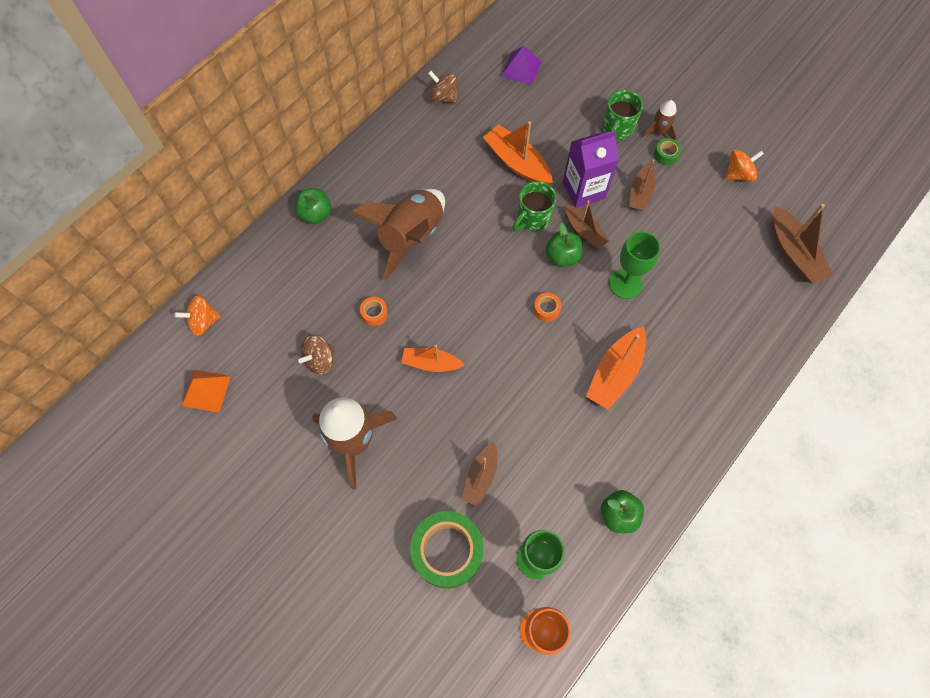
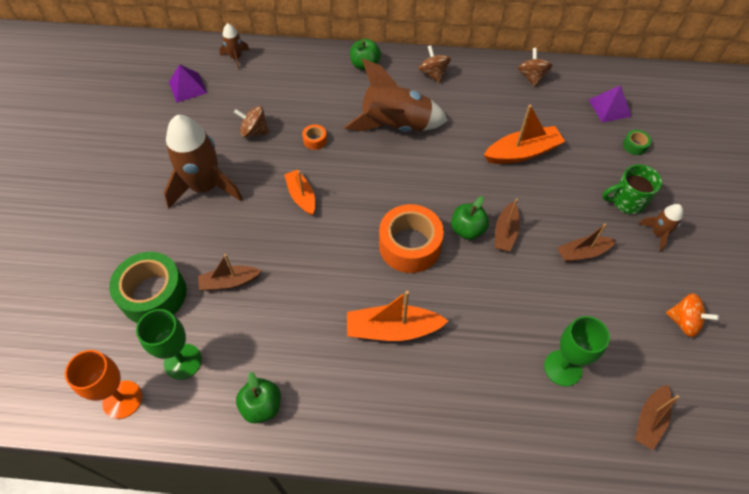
camera: 55 degrees right, 10 degrees down
orange spinning top [174,295,221,336] -> brown rocket [219,23,250,70]
orange pyramid [182,370,231,413] -> purple pyramid [169,64,207,103]
orange boat [483,121,553,185] -> orange boat turned 60 degrees clockwise [484,105,565,164]
green mug [513,181,556,232] -> none
orange tape [534,293,561,322] -> orange tape [379,204,444,273], size x2.35
purple carton [563,130,619,208] -> none
green goblet [609,231,660,299] -> green goblet moved to [544,316,610,386]
green tape [654,138,681,165] -> green tape moved to [623,130,651,155]
brown boat [773,204,833,284] -> brown boat [635,385,679,450], size x0.66
none -> brown spinning top [418,45,451,83]

